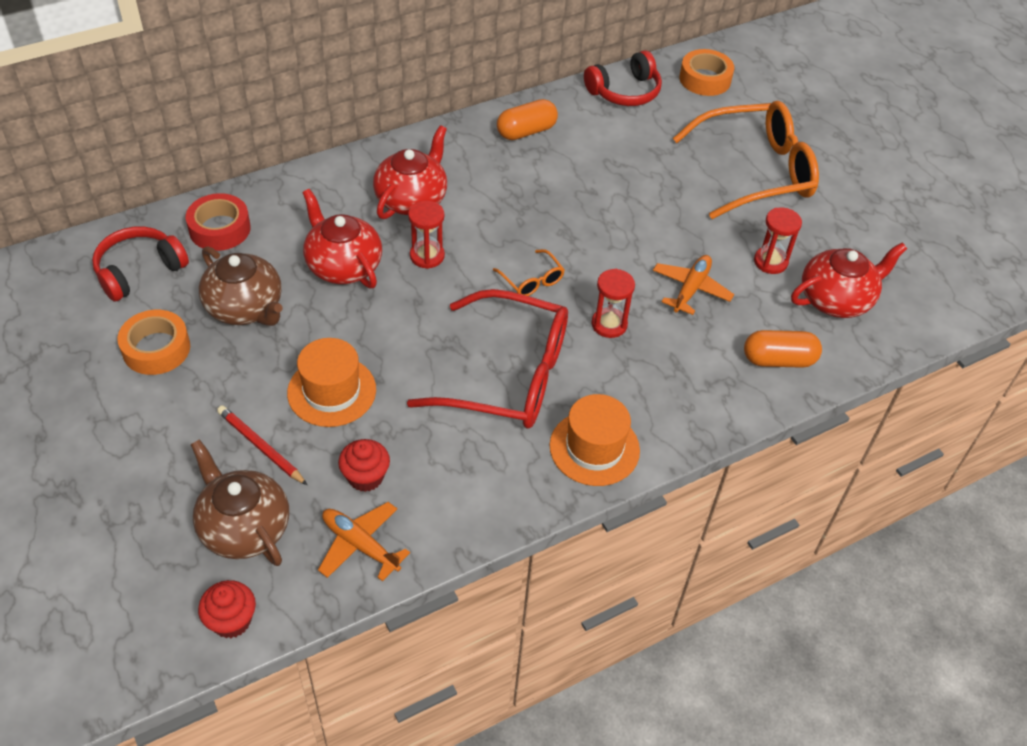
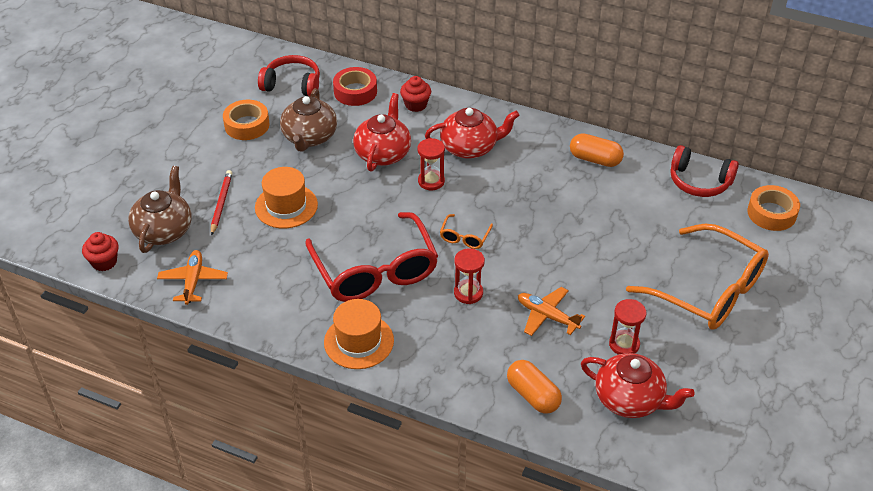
camera: 55 degrees right, 5 degrees down
red cupcake [338,439,390,492] -> red cupcake moved to [400,76,431,112]
orange plane [653,255,734,315] -> orange plane turned 135 degrees counterclockwise [518,287,585,336]

